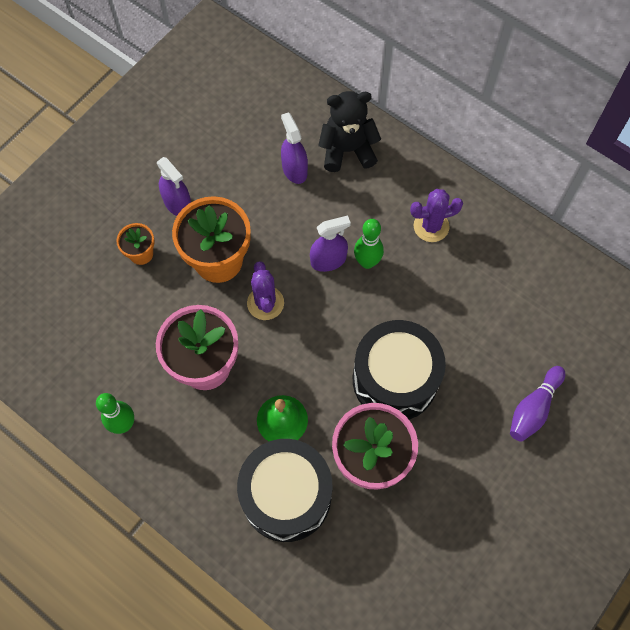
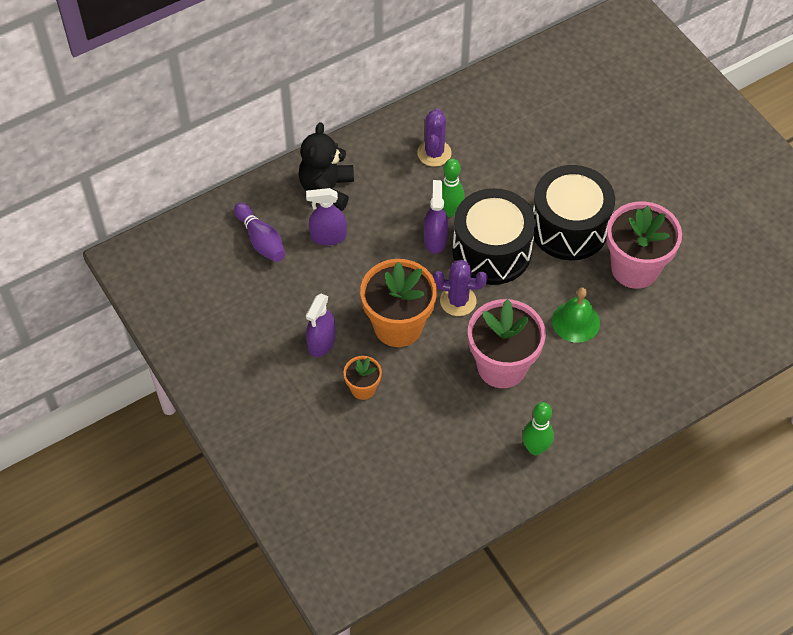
camera: 70 degrees left, 10 degrees down
purple spray bottle [157,157,191,216] -> purple spray bottle turned 135 degrees clockwise [306,294,336,357]
black drum [237,439,332,542] -> black drum moved to [452,188,536,285]
purple bowling pin [510,366,565,442] -> purple bowling pin moved to [234,202,285,262]

